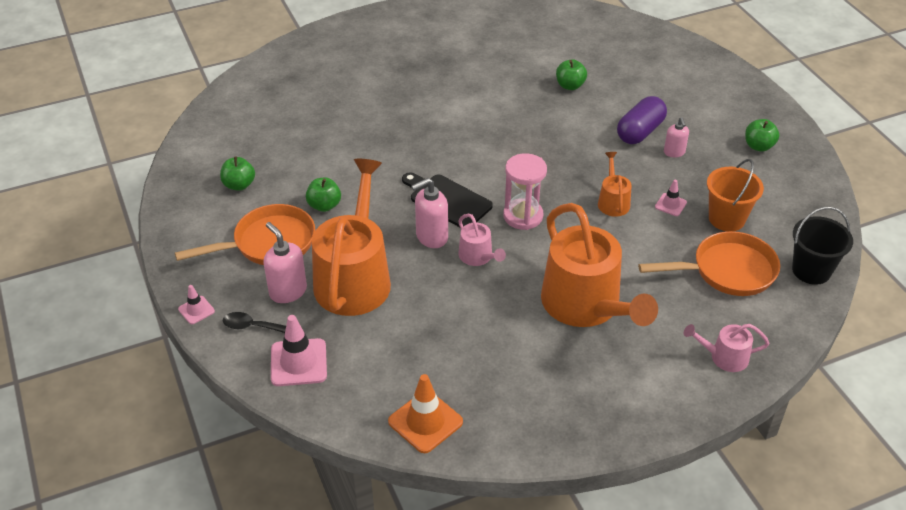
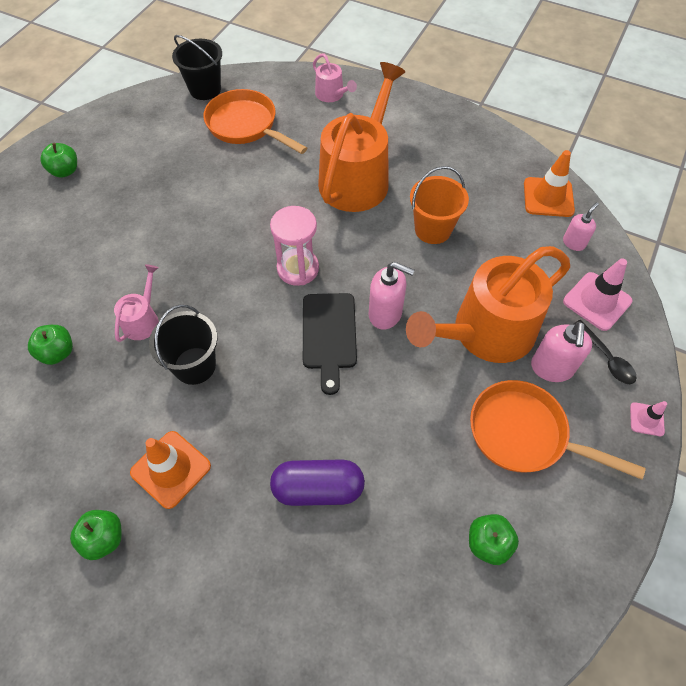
camera: 130 degrees left, 15 degrees up
green apple [306,178,341,212] -> green apple moved to [70,510,122,560]
pink watering can [458,214,506,266] -> pink watering can moved to [114,264,159,342]
orange watering can [598,152,632,217] -> none
purple capsule [617,96,667,144] -> purple capsule moved to [270,459,365,506]
pink traffic cone [655,180,687,216] -> none
pink soap dispenser [664,117,689,157] -> pink soap dispenser moved to [563,202,599,251]
orange bucket [707,159,764,231] -> orange bucket moved to [410,166,469,244]
none -> orange traffic cone [130,431,211,509]
none -> black bucket [149,305,217,385]

